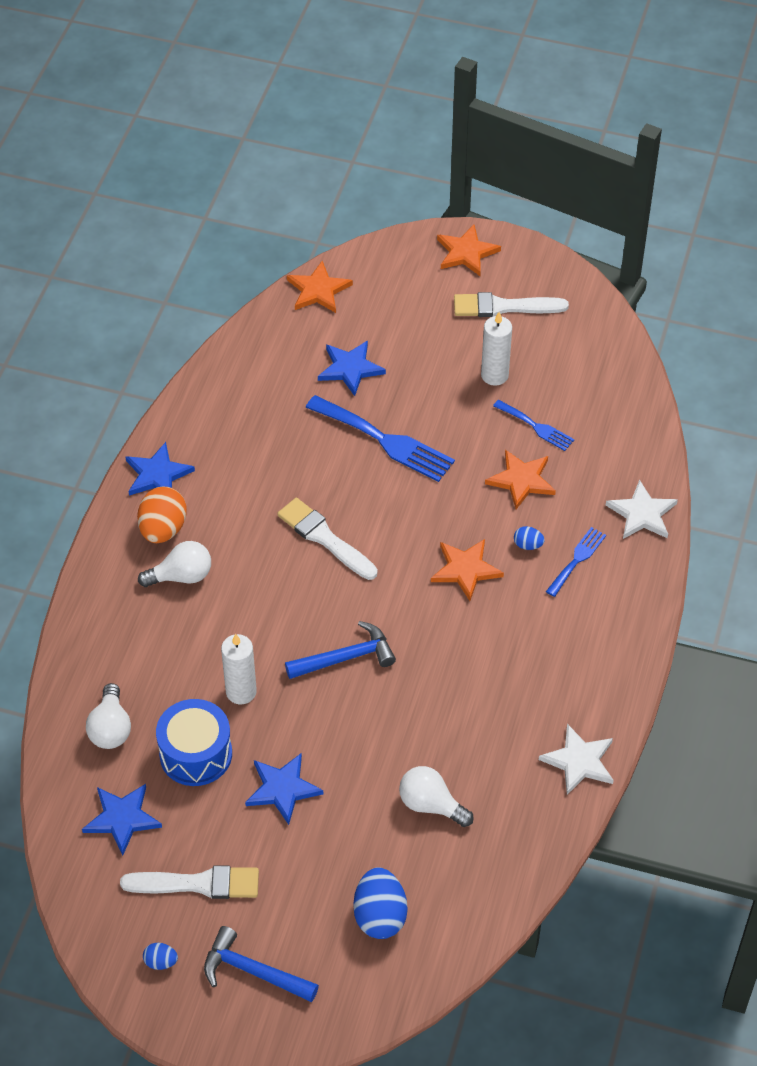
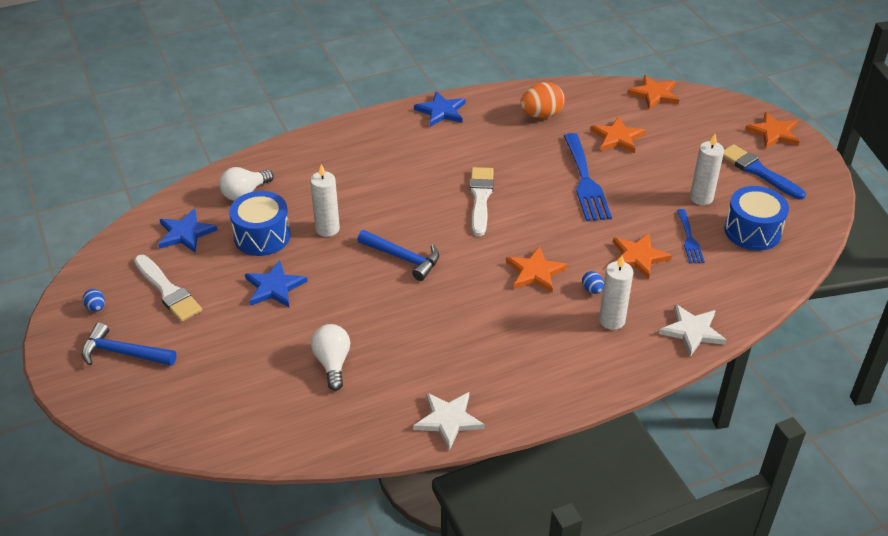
camera: 50 degrees right, 10 degrees down
orange egg [137,487,187,543] -> orange egg moved to [520,82,565,118]
white light bulb [138,541,211,587] -> none
blue hammer [204,926,319,1002] -> blue hammer turned 60 degrees counterclockwise [82,323,176,366]
blue star [318,341,386,396] -> orange star [591,116,646,153]
blue egg [353,867,408,939] -> none
white brush [454,292,569,317] -> blue brush [723,144,806,199]
blue fork [546,527,606,597] -> white candle [599,256,633,330]
none -> blue drum [724,186,789,251]

